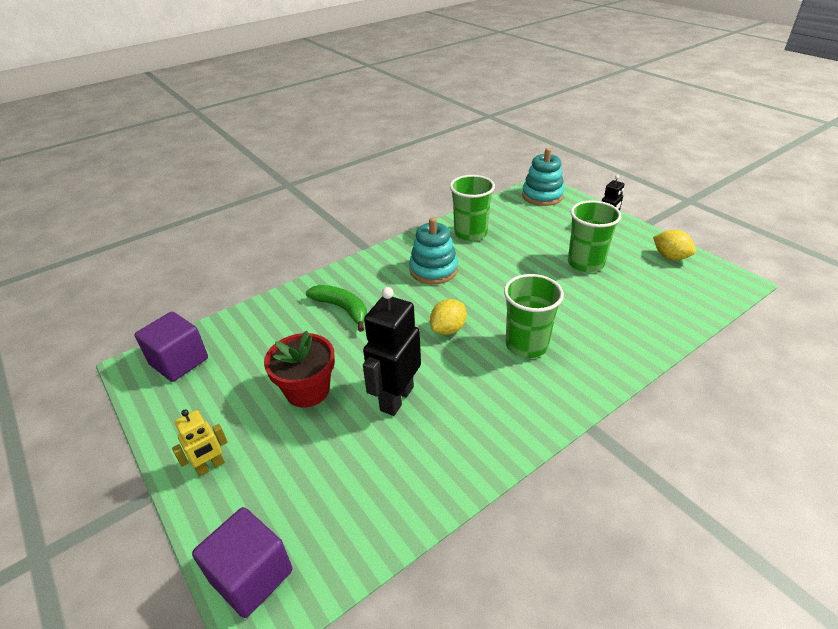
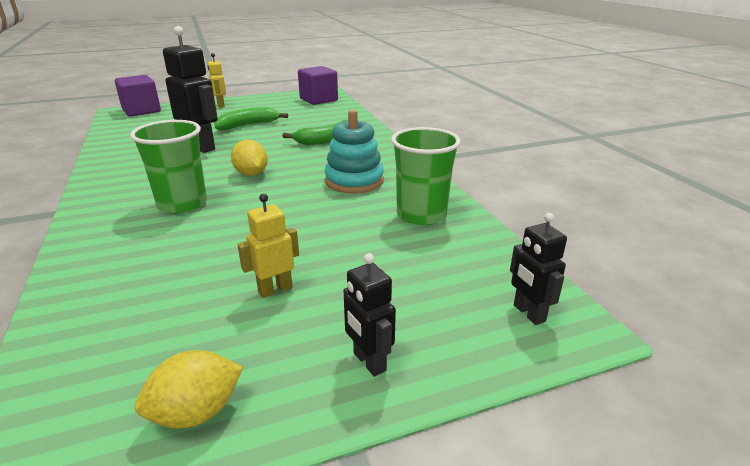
camera: 105 degrees right, 10 degrees down
red flower pot [264,330,335,408] -> green banana [214,107,288,131]
turquoise stacking toy [522,148,564,206] -> black robot [510,213,567,325]
green cup [568,201,621,272] -> yellow robot [237,194,299,298]

